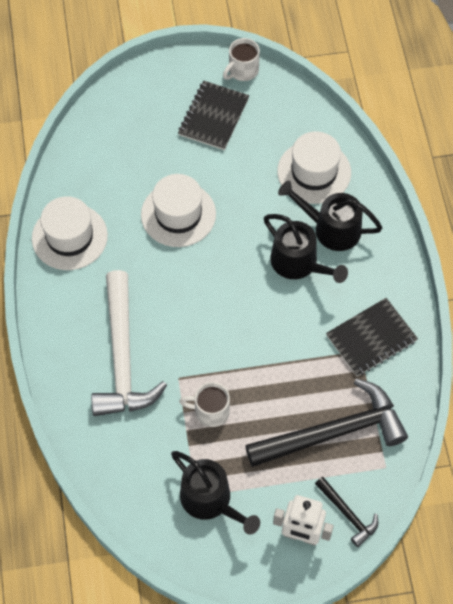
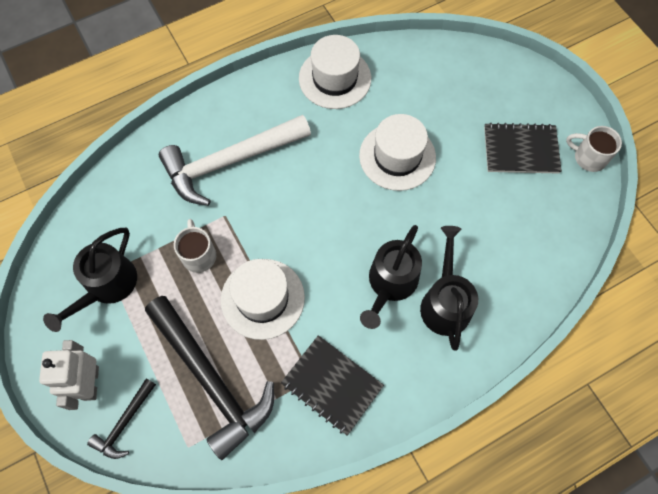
camera: 70 degrees right, 5 degrees up
white hat [277,131,351,204] -> white hat moved to [221,259,305,340]

